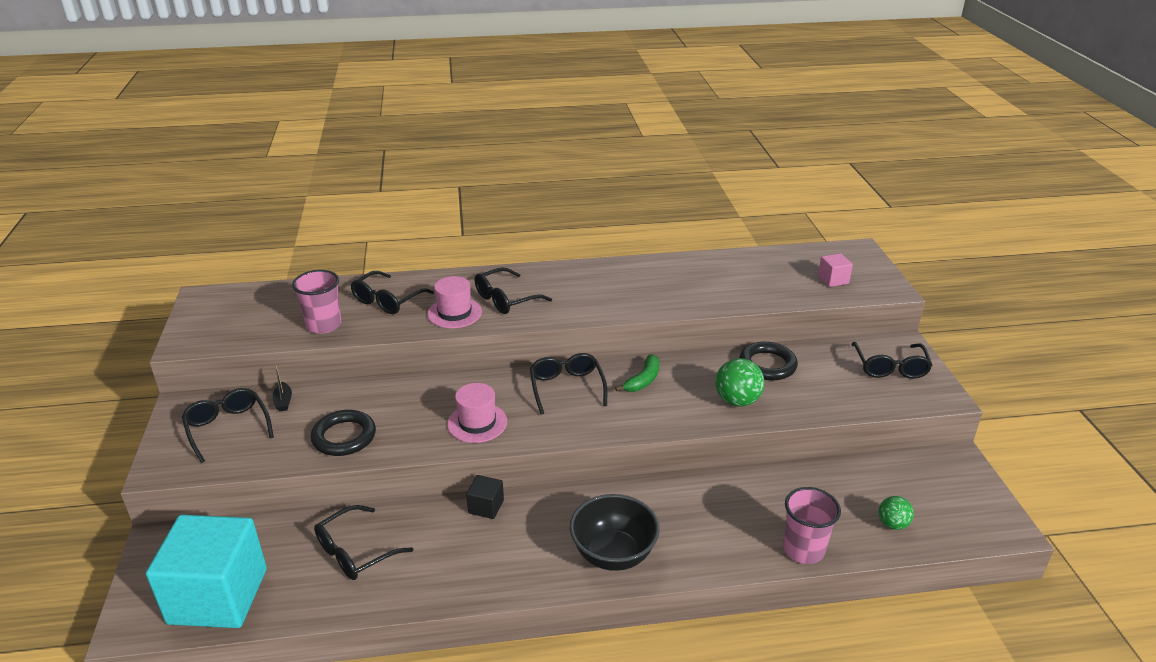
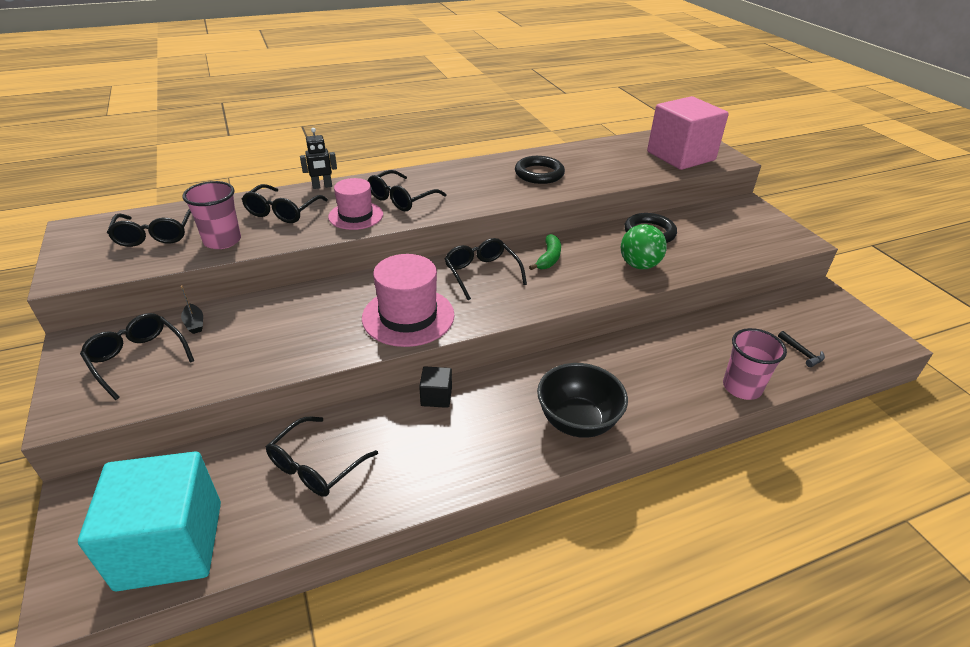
camera: 15 degrees left, 5 degrees up
black ring [311,410,376,456] -> black ring moved to [515,156,565,184]
pink hat [447,383,507,443] -> pink hat [362,254,455,347], size x1.52
pink cube [818,253,853,287] -> pink cube [647,96,729,170], size x2.43
black glasses [851,342,932,379] -> black glasses moved to [107,209,191,247]
green ball [878,496,914,530] -> black hammer [778,331,825,367]
none -> black robot [300,128,337,189]

